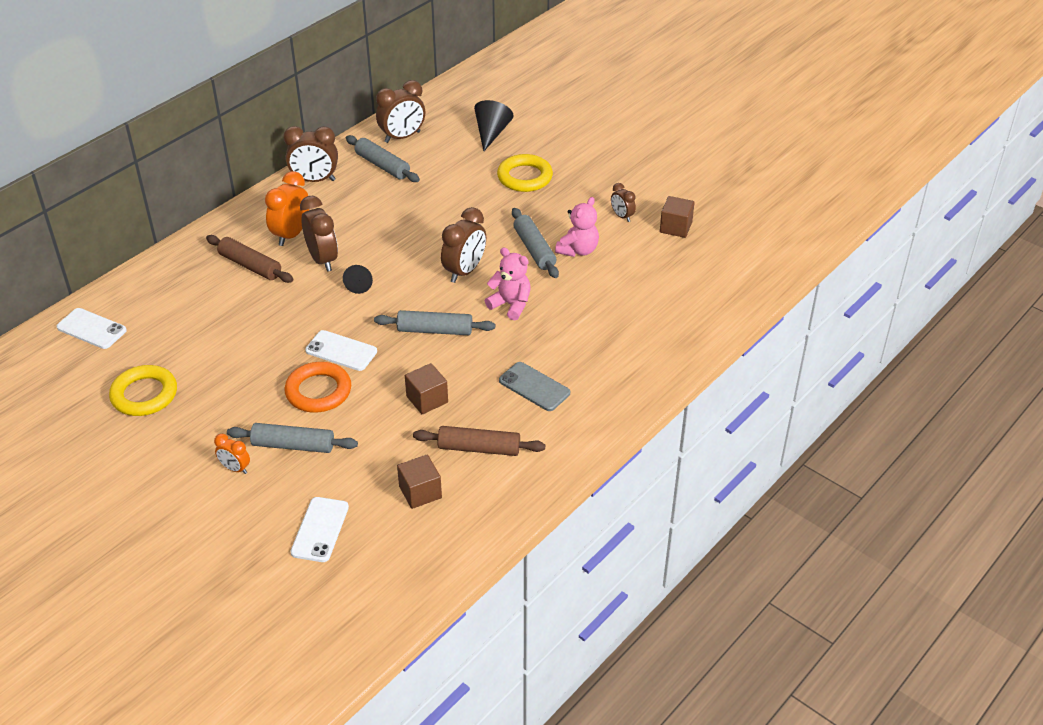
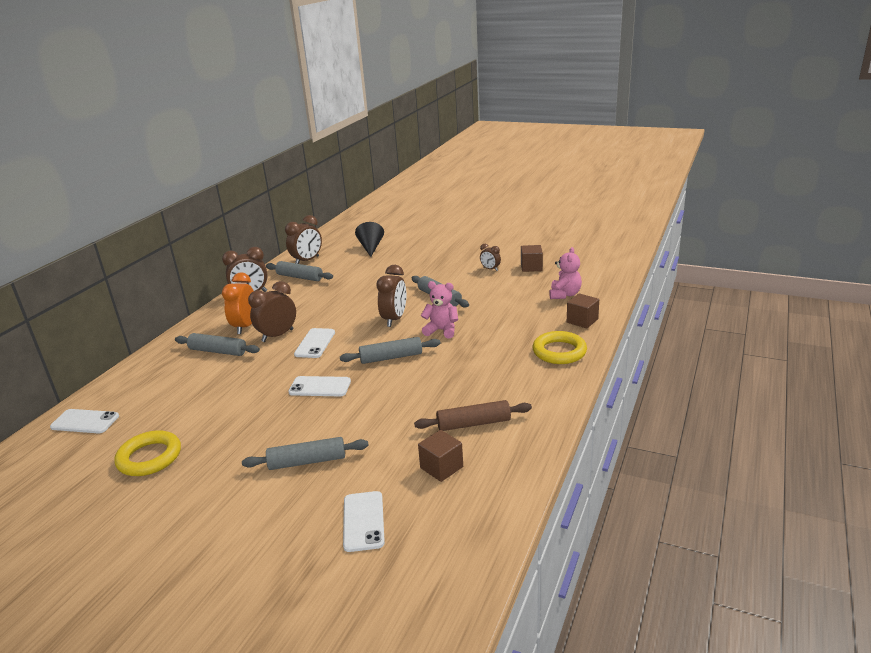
camera: 15 degrees left, 15 degrees down
brown rolling pin [206,235,293,283] -> grey rolling pin [175,333,260,356]
orange clock [214,434,250,474] -> none
orange ring [284,362,351,413] -> none
brown clock [300,196,338,272] -> brown clock turned 90 degrees counterclockwise [248,281,296,342]
black cone [343,265,373,294] -> white phone [294,328,335,358]
brown cube [405,363,448,414] -> brown cube moved to [567,293,599,328]
yellow ring [497,154,553,192] -> yellow ring moved to [533,331,587,364]
grey phone [499,362,570,411] -> none
pink teddy bear [555,197,599,257] -> pink teddy bear moved to [549,247,582,299]

